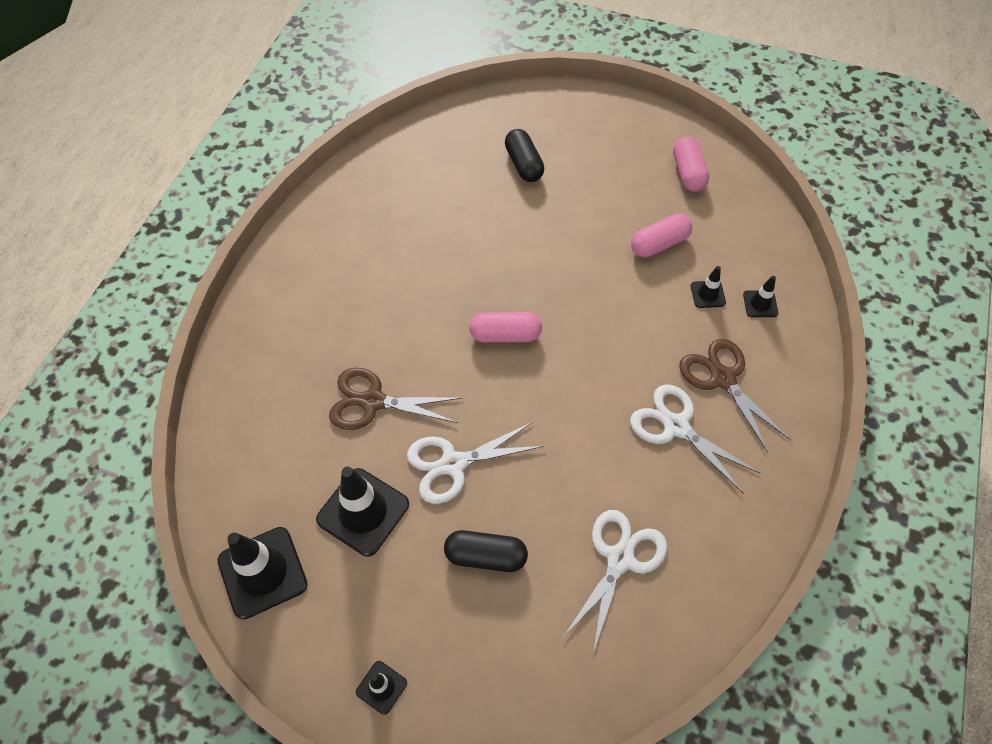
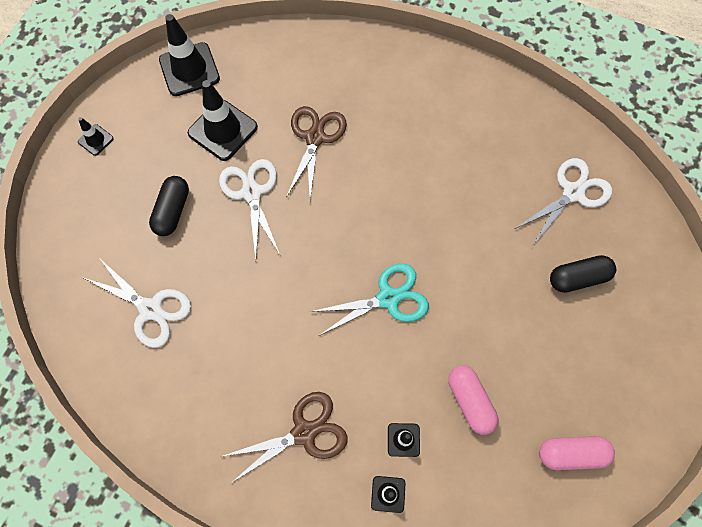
camera: 95 degrees right, 10 degrees up
pink capsule [469,312,542,343] -> none
white scissors [630,384,760,493] -> white scissors moved to [515,158,612,245]
none -> turquoise scissors [310,263,429,336]

